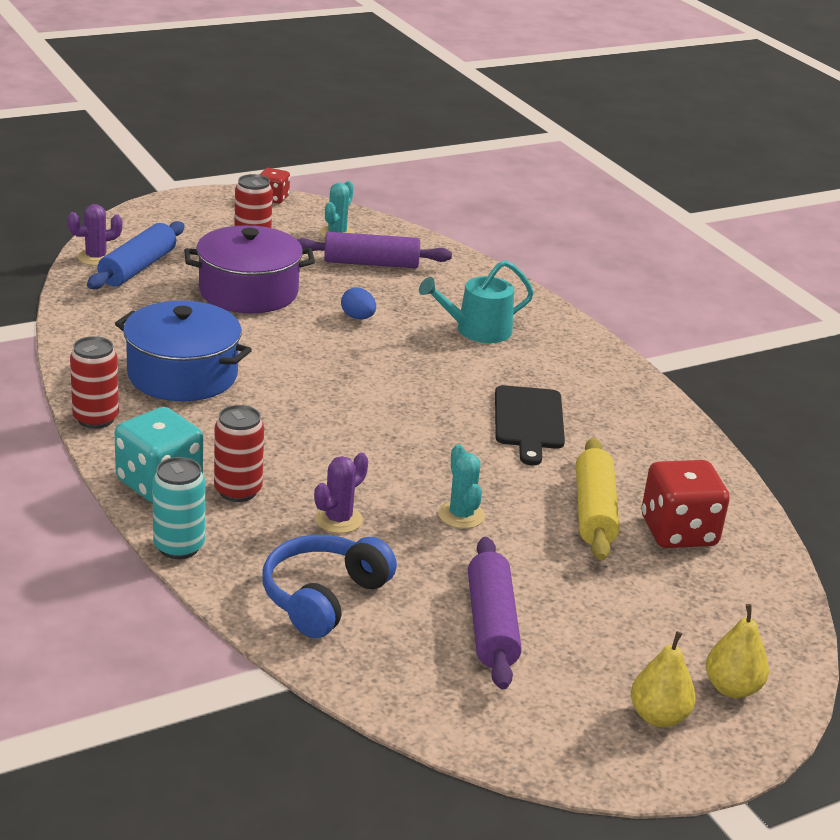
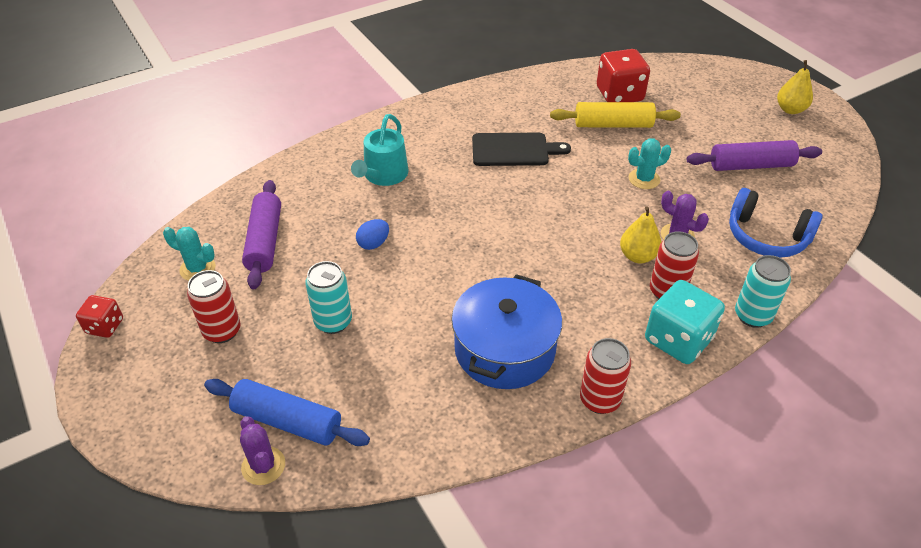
camera: 90 degrees left, 15 degrees up
purple pot [184,225,315,314] -> turquoise can [305,261,352,334]
turquoise watering can [419,260,534,343] -> turquoise watering can turned 45 degrees clockwise [351,114,408,186]
yellow pear [706,604,769,698] -> yellow pear moved to [620,207,661,263]

